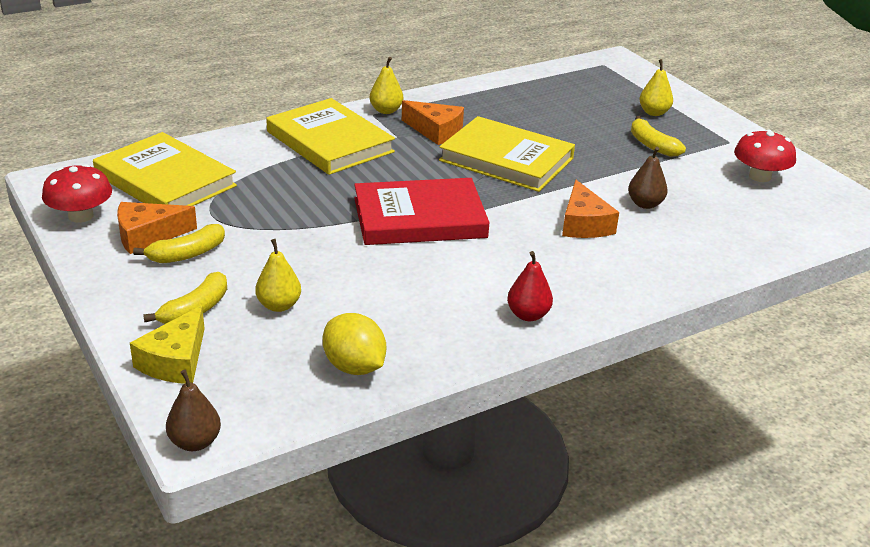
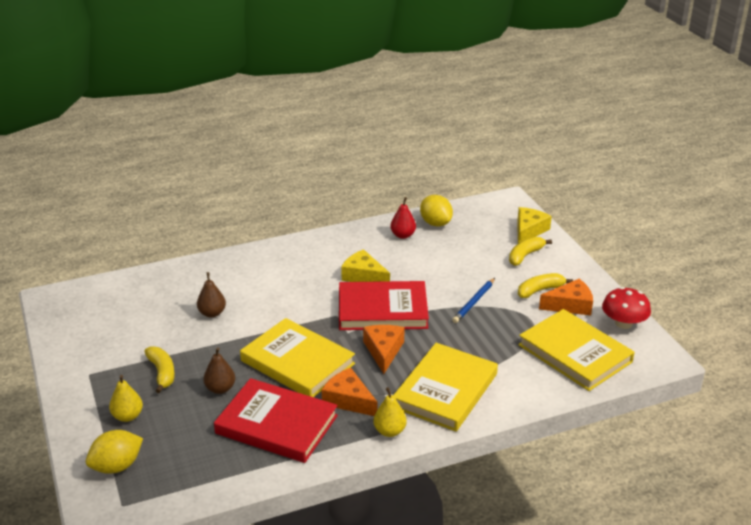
camera: 170 degrees left, 0 degrees up
brown pear [166,370,221,451] -> brown pear moved to [203,347,235,394]
yellow pear [255,239,301,312] -> none
yellow book [266,98,395,175] -> yellow book turned 60 degrees clockwise [393,343,498,432]
red pear [507,251,553,321] -> red pear moved to [390,197,416,239]
orange cheese [562,180,619,238] -> orange cheese moved to [363,325,405,374]
red mushroom [734,130,796,182] -> none
none -> yellow lemon [86,430,143,474]
none -> red book [214,378,338,463]
none -> yellow cheese [341,249,390,282]
none -> blue pencil [452,278,495,323]

